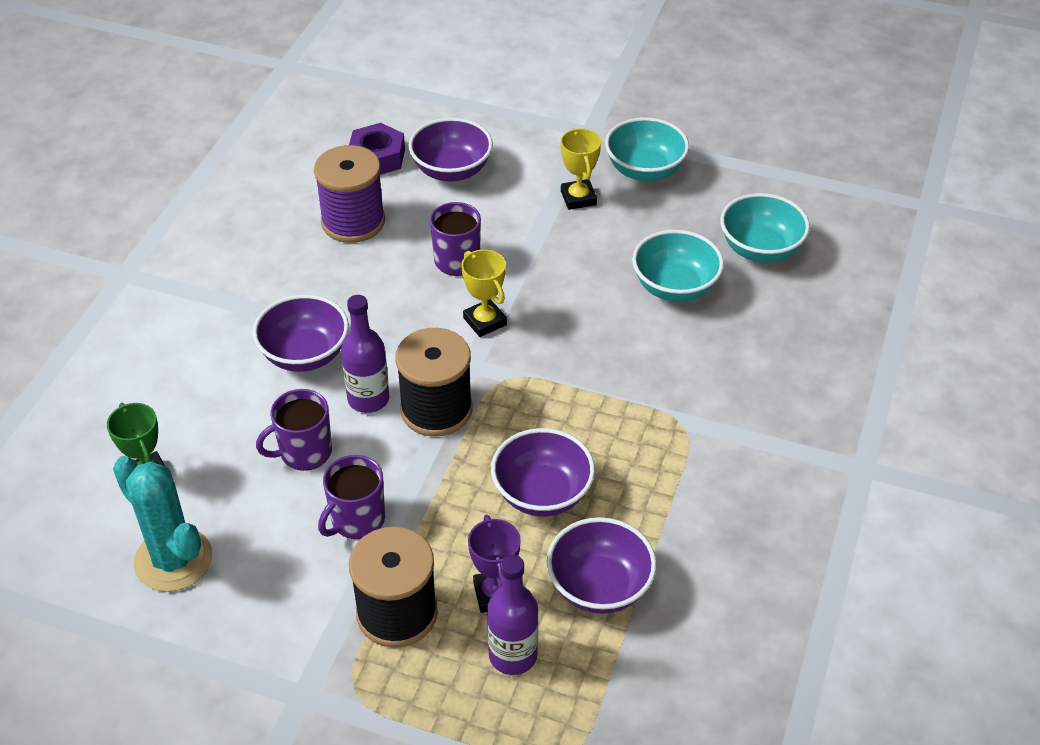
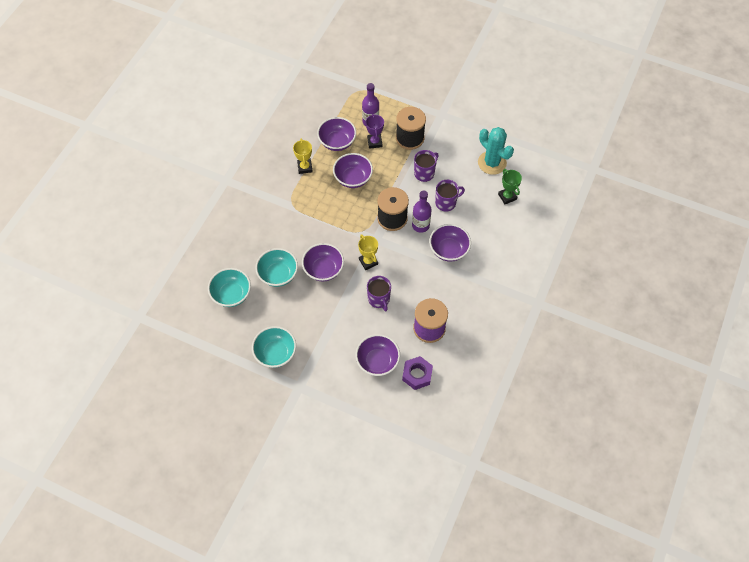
camera: 175 degrees left, 15 degrees up
yellow trophy [560,128,601,210] -> yellow trophy moved to [293,138,313,174]
none -> purple bowl [302,243,344,281]

